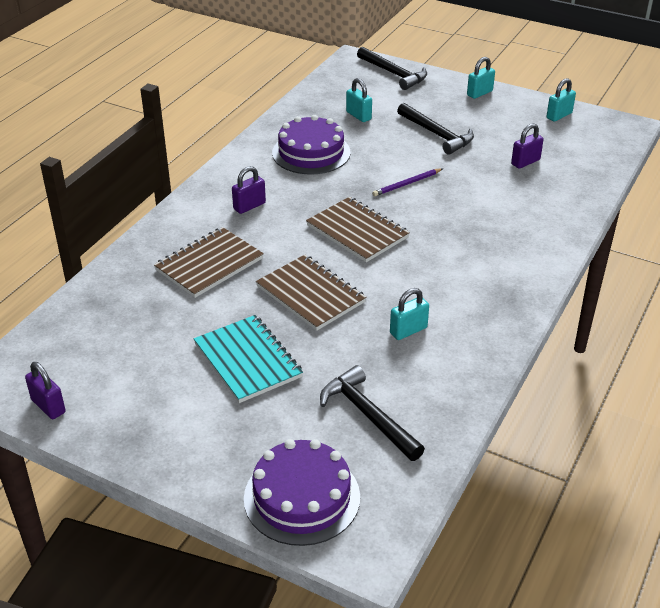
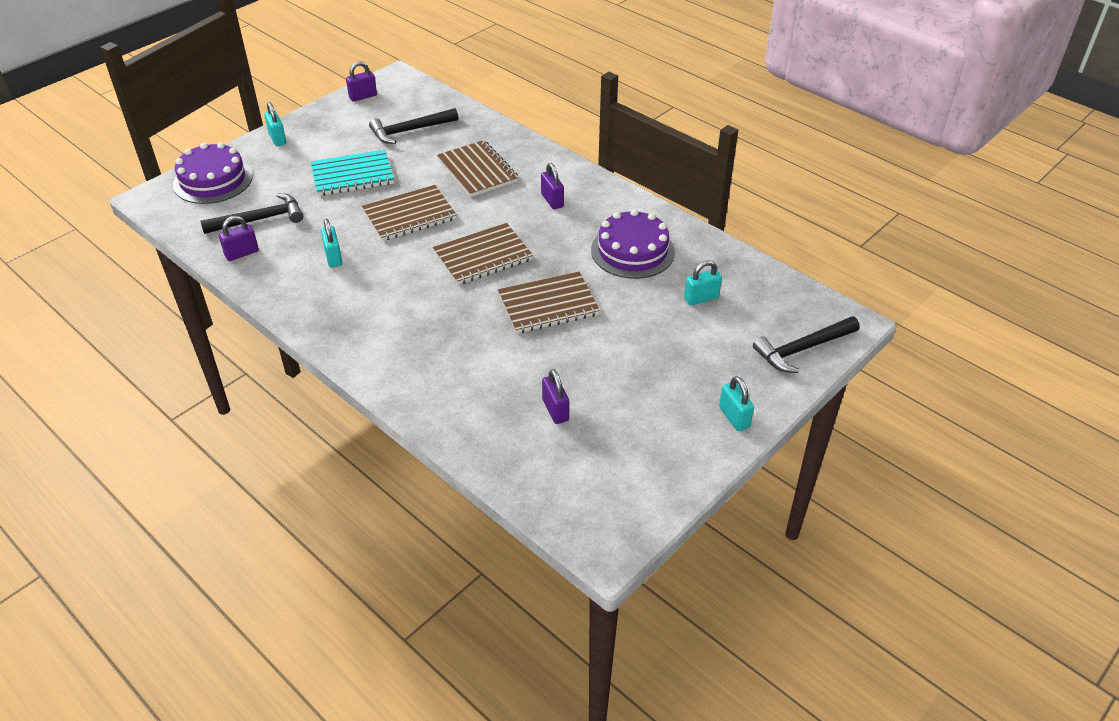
camera: 105 degrees right, 5 degrees up
purple pencil [372,168,443,196] -> brown notebook [498,272,600,334]
black hammer [397,103,474,155] -> black hammer moved to [369,108,458,144]
turquoise padlock [547,78,576,122] -> turquoise padlock moved to [264,102,286,146]
none -> purple padlock [219,216,259,261]

